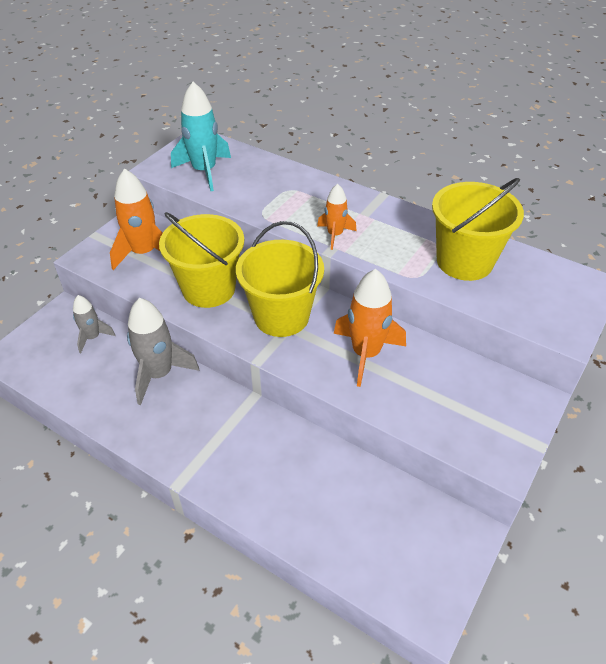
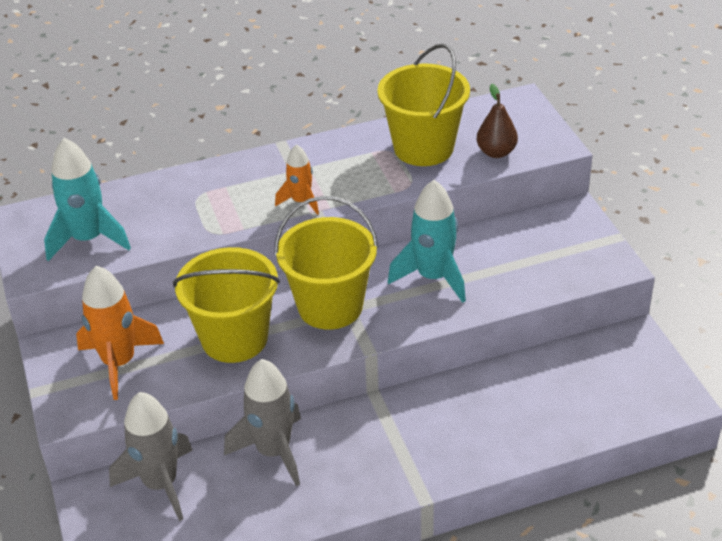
camera: 50 degrees left, 5 degrees down
grey rocket [73,295,116,353] -> grey rocket [109,392,192,521], size x1.72
orange rocket [333,269,406,387] -> turquoise rocket [388,180,466,303]
none -> brown pear [476,84,518,158]

